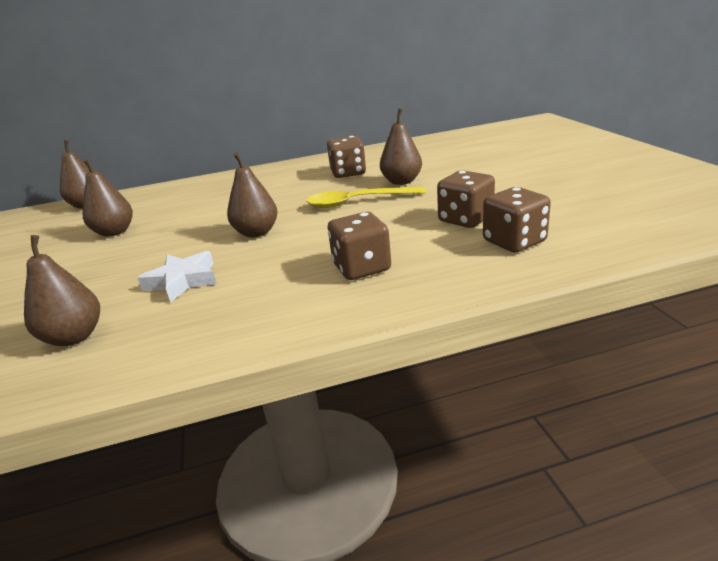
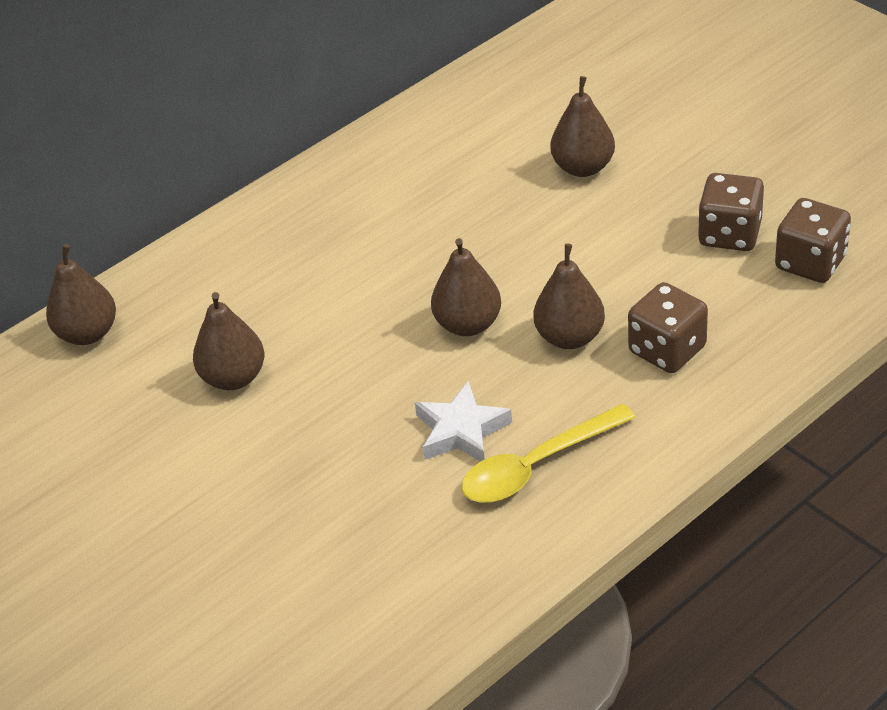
camera: 25 degrees left, 15 degrees up
brown pear [24,235,100,346] -> brown pear moved to [534,244,605,349]
yellow spoon [306,187,426,208] -> yellow spoon moved to [462,403,636,502]
brown dice [327,136,366,178] -> none

